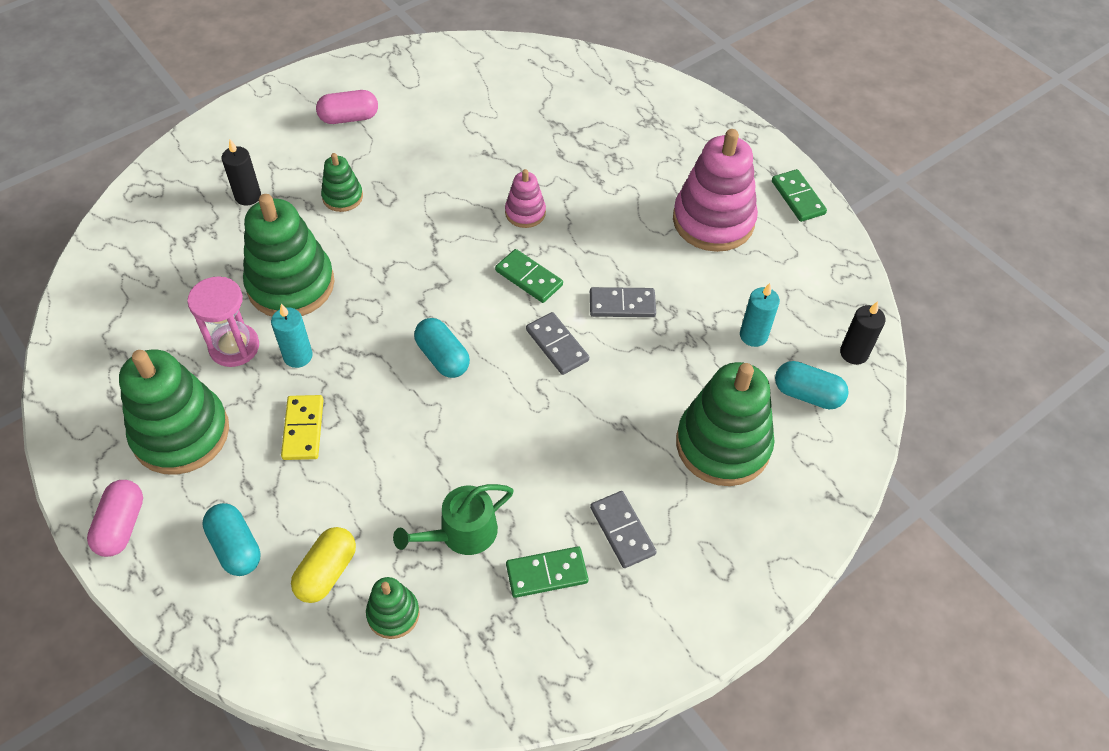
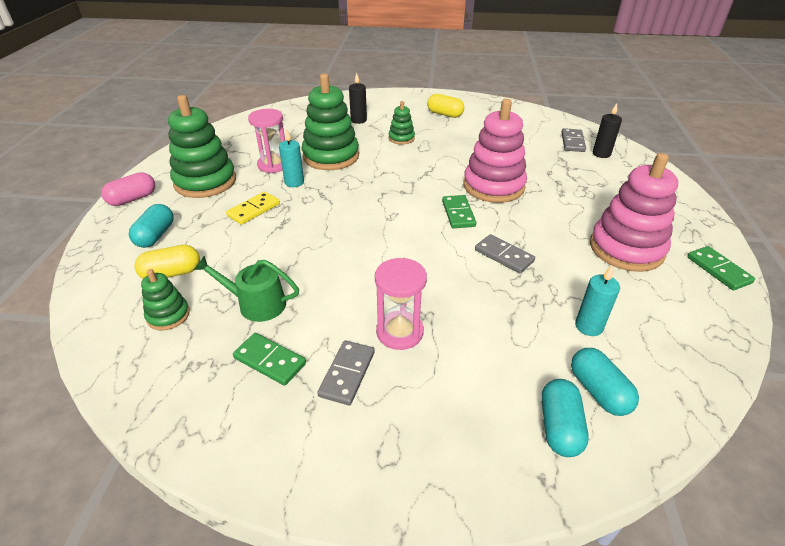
camera: 45 degrees right, 15 degrees down
pink capsule [316,90,378,124] -> yellow capsule [427,94,464,118]
turquoise capsule [414,318,470,378] -> turquoise capsule moved to [541,379,588,457]
pink stacking toy [505,169,546,228] -> pink stacking toy [463,99,527,203], size x2.02
grey domino [526,312,589,375] -> grey domino moved to [561,128,586,152]
green stacking toy [676,362,775,486] -> none
green domino [772,169,827,222] -> green domino turned 45 degrees counterclockwise [687,246,755,290]
black candle [840,301,886,365] -> black candle moved to [593,103,622,158]
none -> pink hourglass [375,258,427,350]

